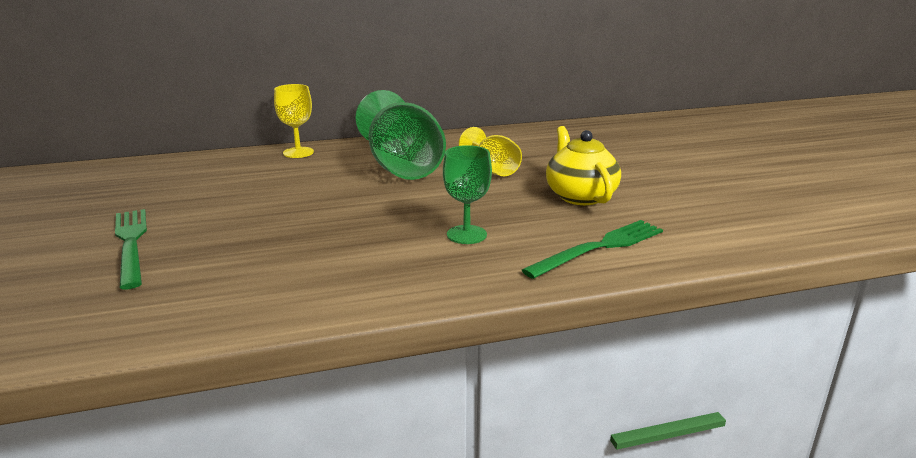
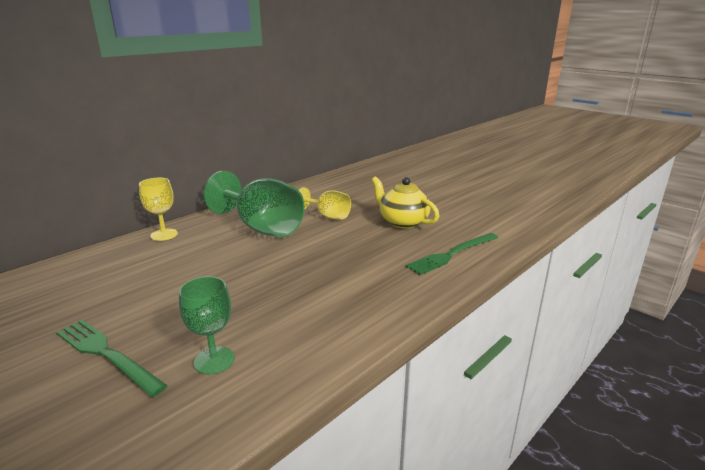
camera: 30 degrees left, 0 degrees up
green goblet [443,145,492,244] -> green goblet moved to [179,276,235,374]
green fork [522,220,663,279] -> green fork turned 150 degrees counterclockwise [406,233,498,275]

